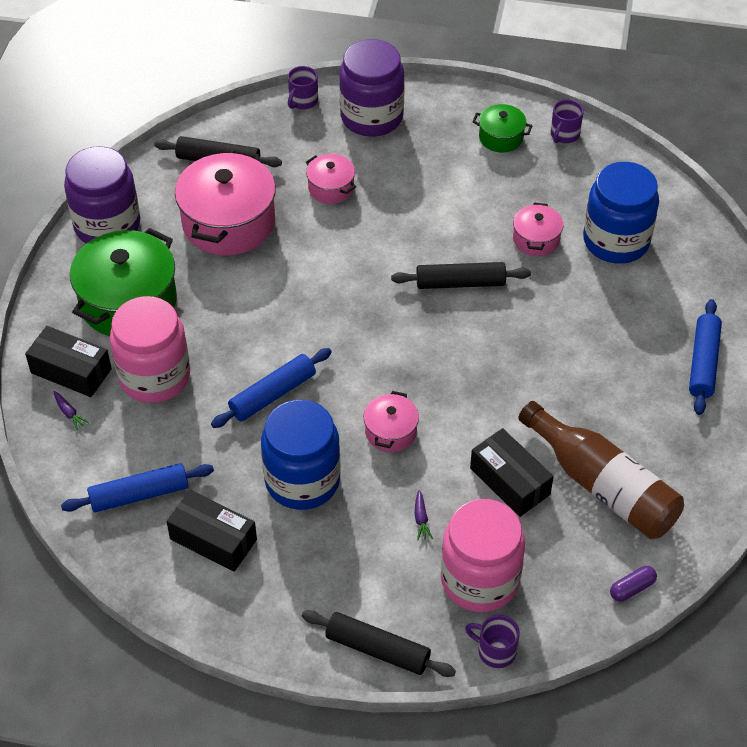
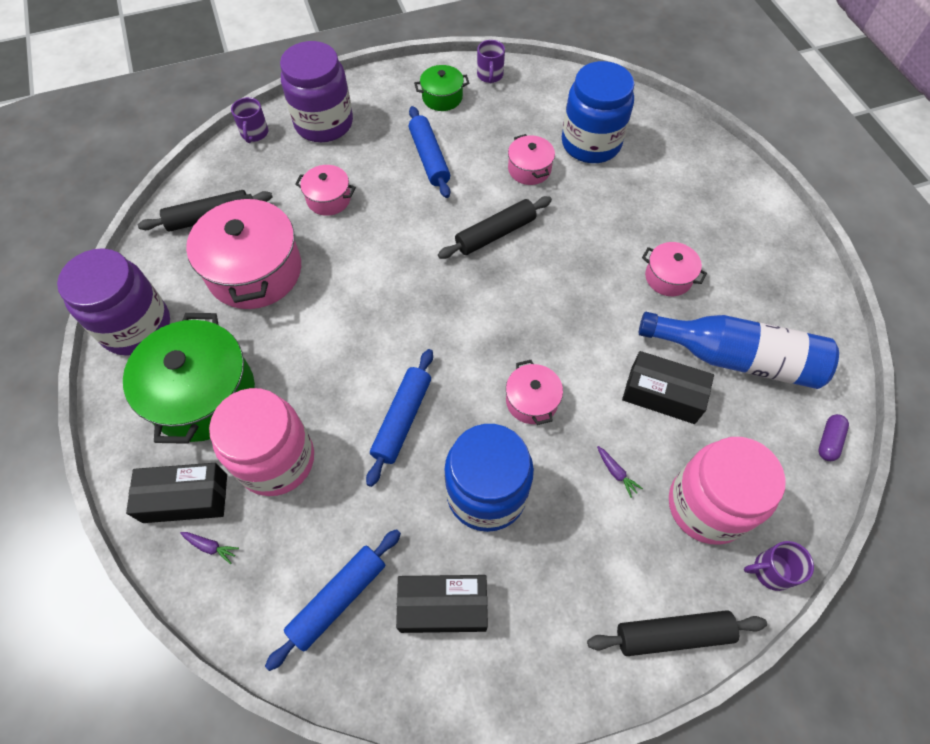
camera: 30 degrees left, 10 degrees up
brown bottle [518,401,684,539] -> blue bottle [639,312,839,389]
blue rolling pin [689,299,722,415] -> blue rolling pin moved to [409,106,450,198]
none -> pink pot [642,242,707,296]

